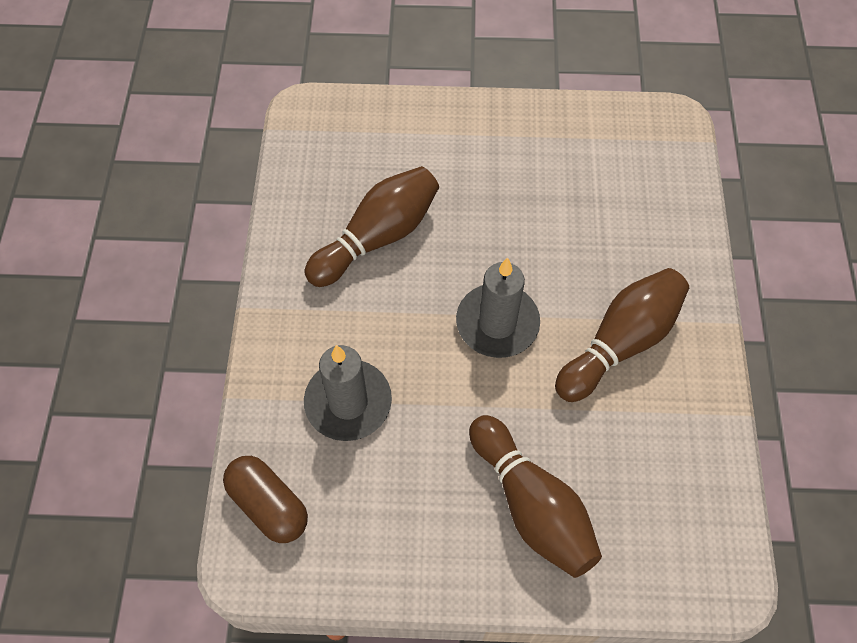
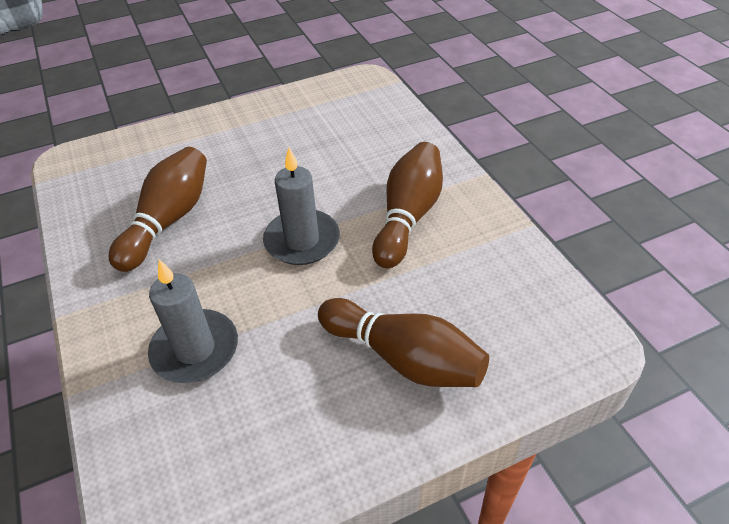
camera: 25 degrees left, 15 degrees down
brown capsule [223,456,308,543] -> none

